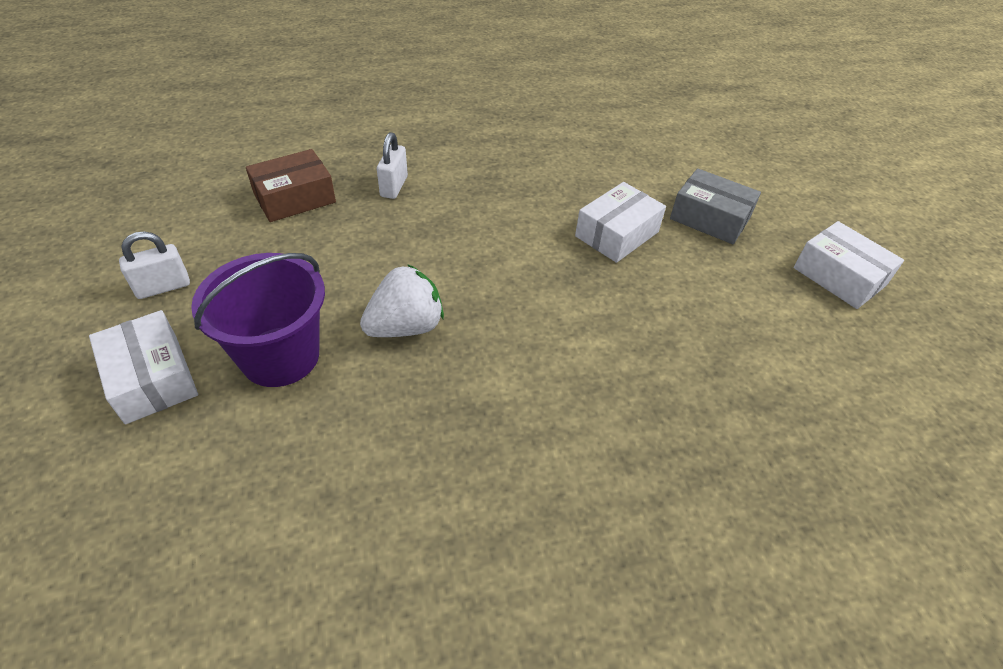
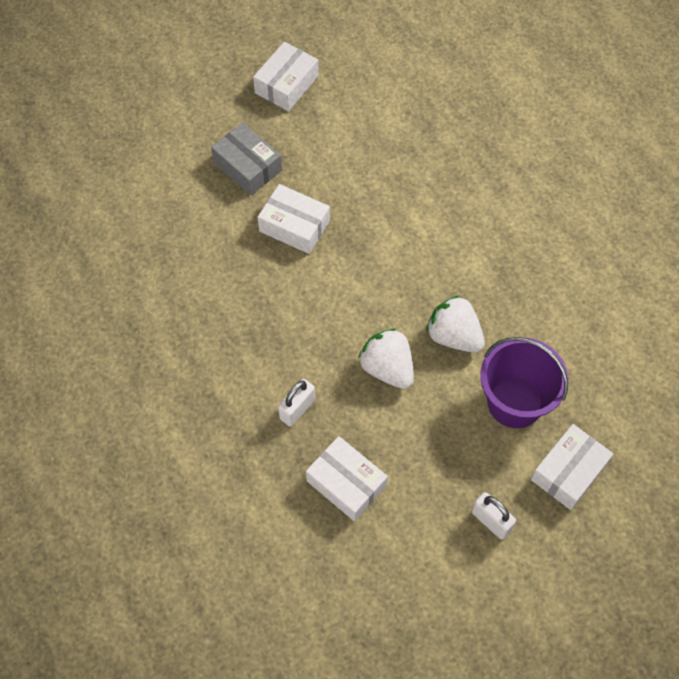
camera: 105 degrees left, 15 degrees up
brown box [246,149,336,222] -> white box [306,436,388,521]
white padlock [377,132,408,199] -> white padlock turned 45 degrees counterclockwise [278,379,315,427]
grey box [670,168,761,244] -> grey box turned 60 degrees counterclockwise [211,123,282,195]
none -> white strawberry [358,328,414,389]

